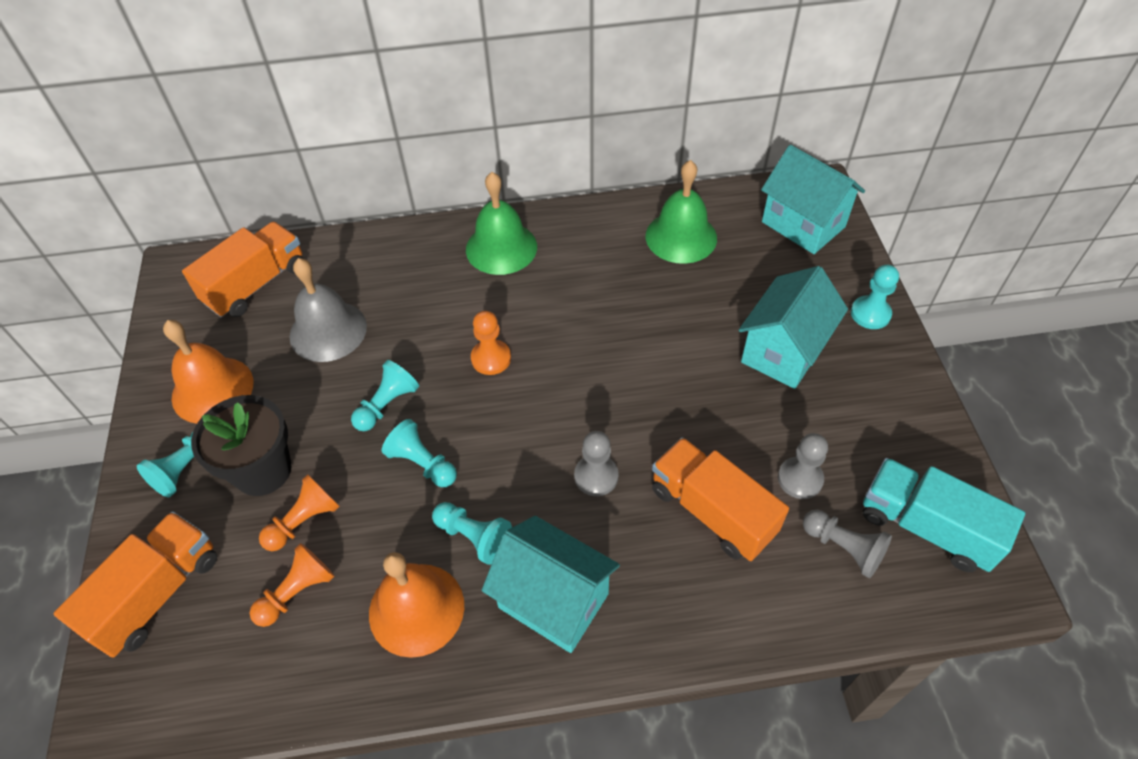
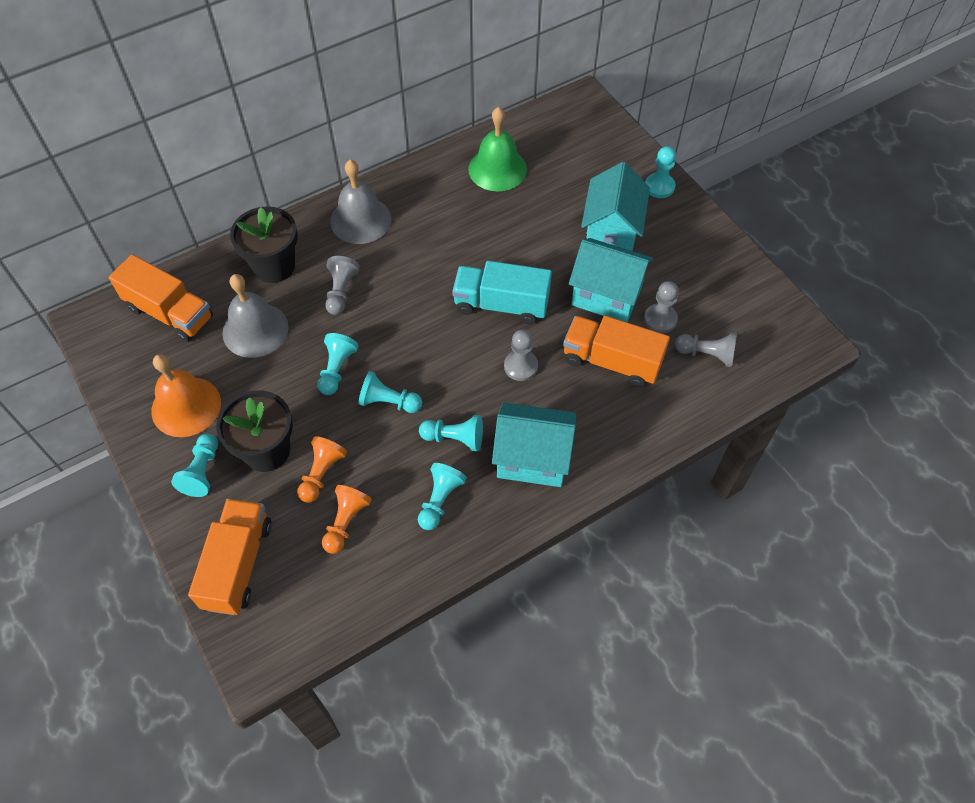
camera: 25 degrees left, 5 degrees up
orange truck [182,222,303,317] -> orange truck turned 105 degrees clockwise [109,254,213,342]
orange bell [369,552,464,658] -> turquoise pawn [418,463,467,530]
green bell [466,172,537,275] -> grey bell [330,159,391,244]
orange pawn [471,311,511,375] -> none
turquoise house [761,145,865,254] -> turquoise house moved to [569,238,653,323]
turquoise truck [863,458,1025,572] -> turquoise truck moved to [452,261,552,324]
none -> black flower pot [230,206,297,283]
none -> grey pawn [325,256,360,315]

